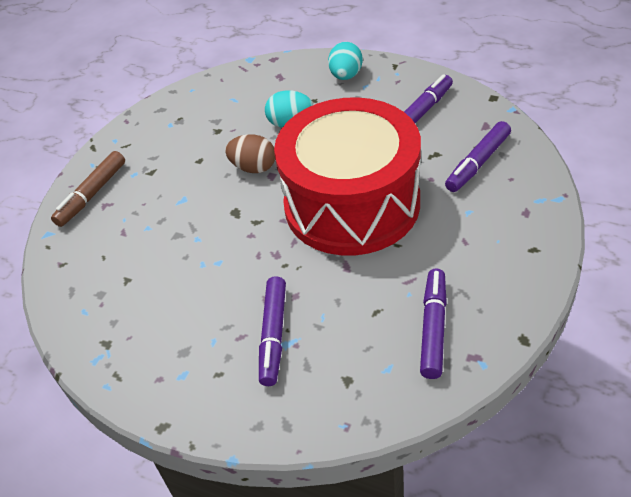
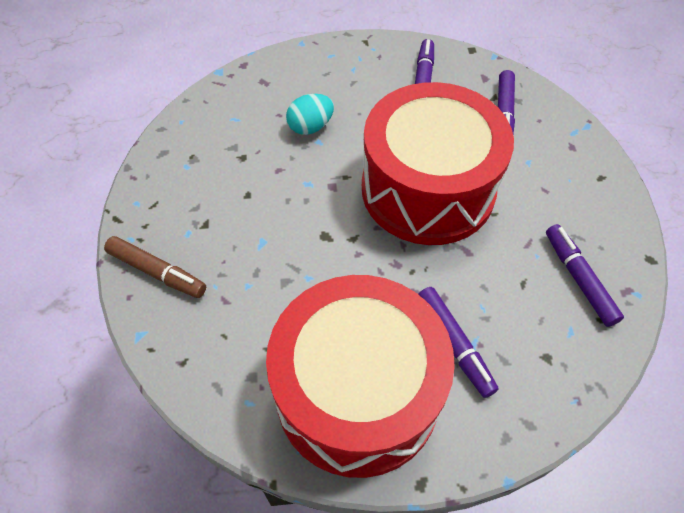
camera: 35 degrees left, 10 degrees up
brown marker [51,151,125,227] -> brown marker turned 60 degrees counterclockwise [104,236,206,298]
brown egg [225,135,275,173] -> none
turquoise egg [328,42,363,80] -> none
none -> red drum [266,275,455,478]

